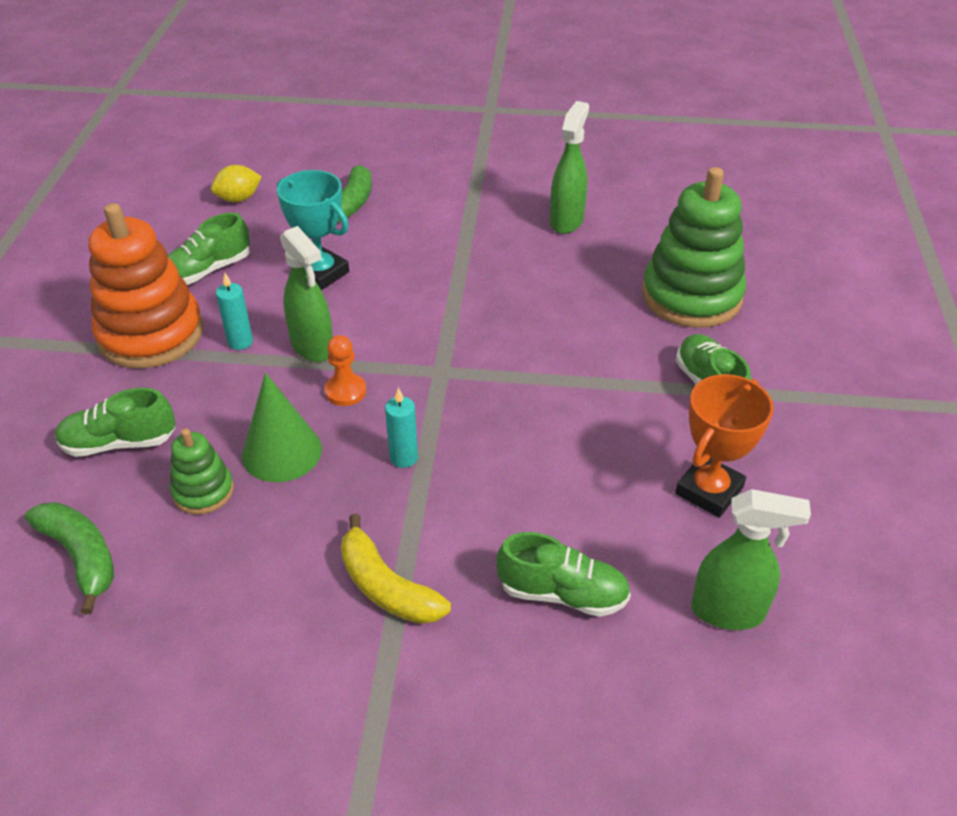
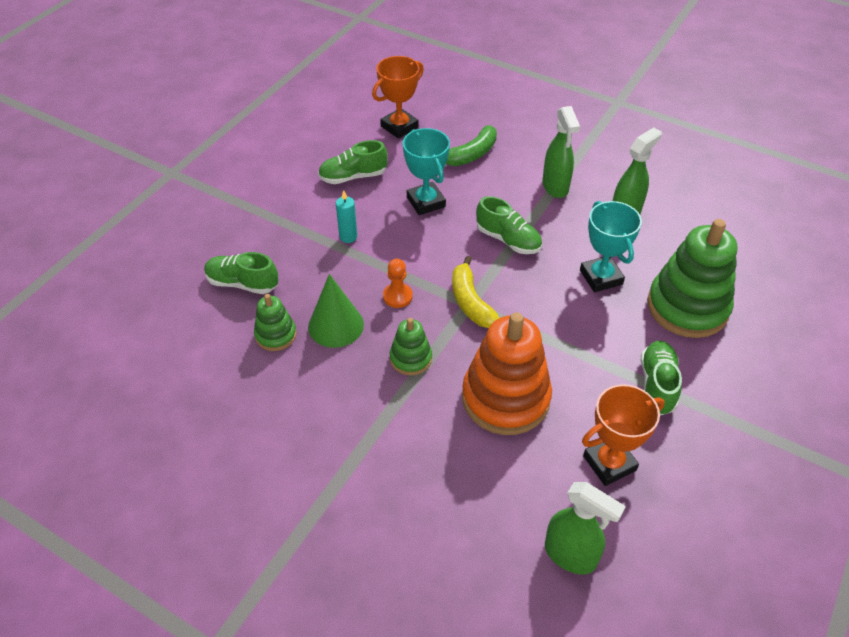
camera: 25 degrees right, 5 degrees up
green banana [25,502,114,614] -> none
orange stacking toy [89,203,203,369] -> orange stacking toy moved to [462,312,552,435]
yellow lemon [211,165,262,202] -> orange trophy [372,56,424,139]
green spray bottle [280,226,333,362] -> green spray bottle moved to [542,106,580,198]
yellow banana [341,514,451,624] -> yellow banana moved to [452,256,499,328]
turquoise candle [385,387,418,468] -> green stacking toy [390,318,432,376]
green shoe [496,532,631,617] -> green shoe moved to [476,196,542,254]
none -> turquoise trophy [580,201,642,292]

